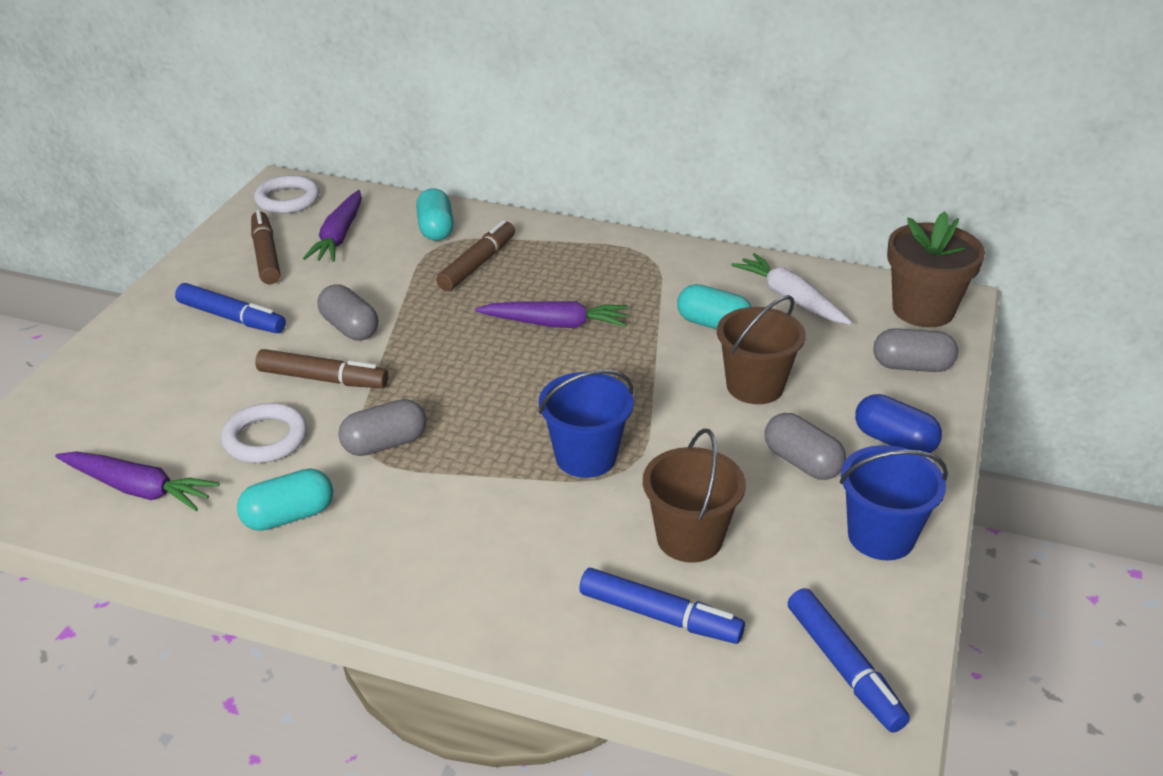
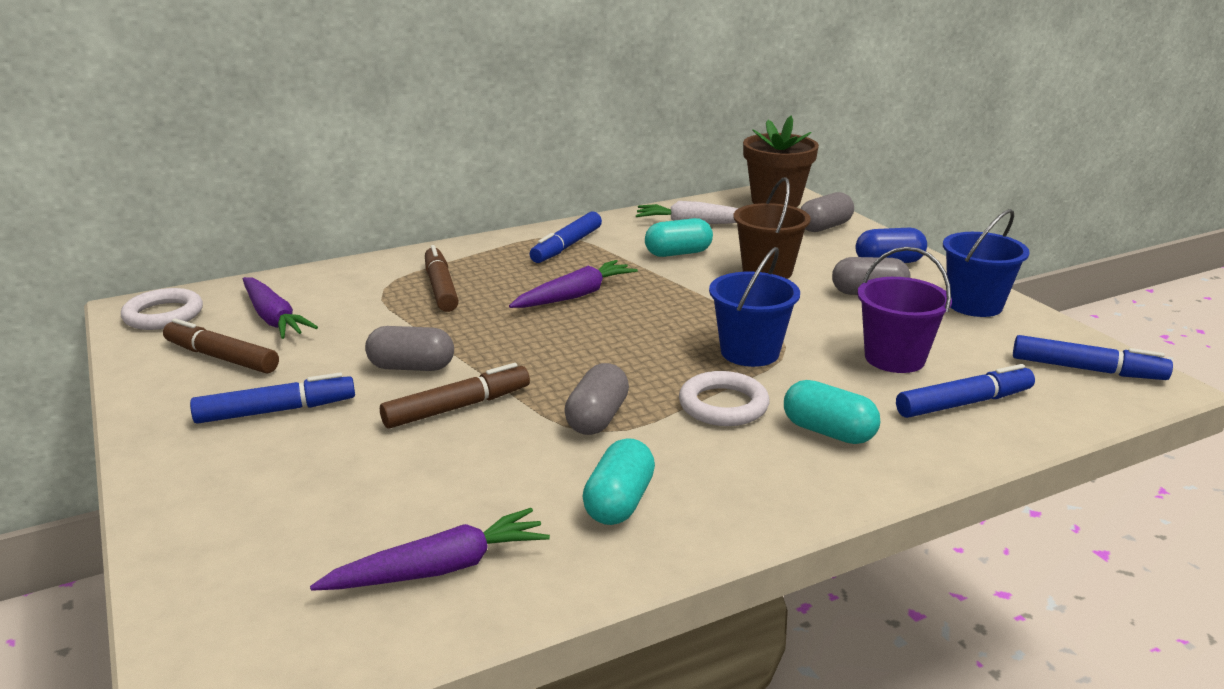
camera: 45 degrees left, 10 degrees down
white ring [221,403,307,463] -> white ring moved to [679,371,769,426]
turquoise capsule [416,188,454,241] -> turquoise capsule moved to [784,380,880,444]
brown bucket [643,429,746,563] -> purple bucket [857,247,952,373]
none -> blue marker [530,212,602,263]

